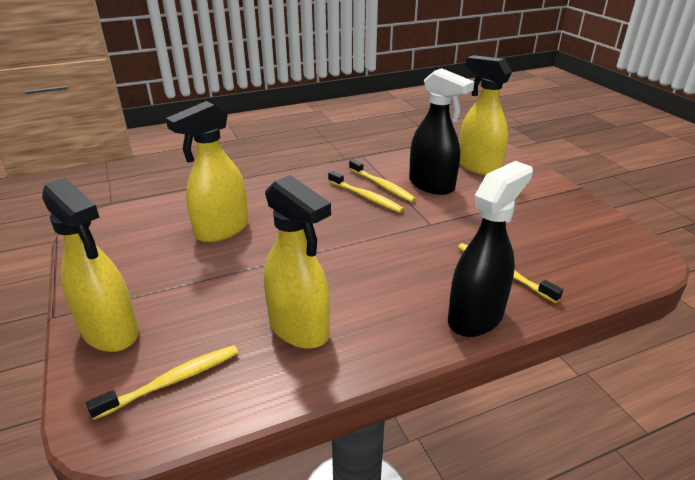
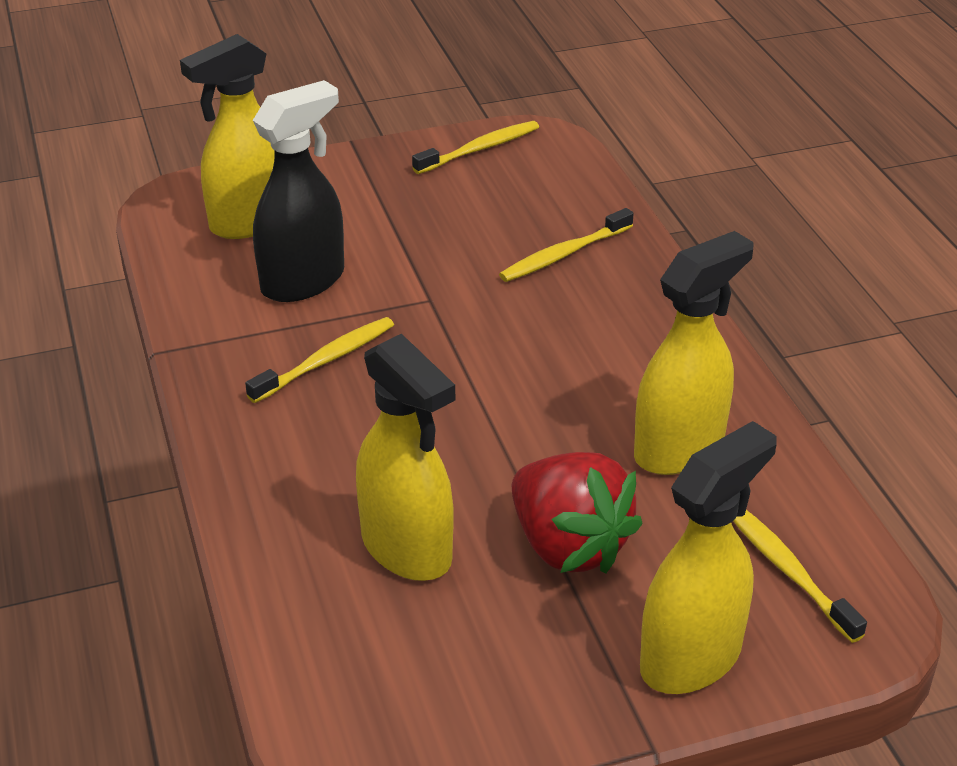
camera: 85 degrees left, 5 degrees up
yellow toothbrush [349,159,416,202] -> yellow toothbrush moved to [412,121,539,174]
black spray bottle [448,161,533,337] -> none
none -> red strawberry [512,452,643,573]

